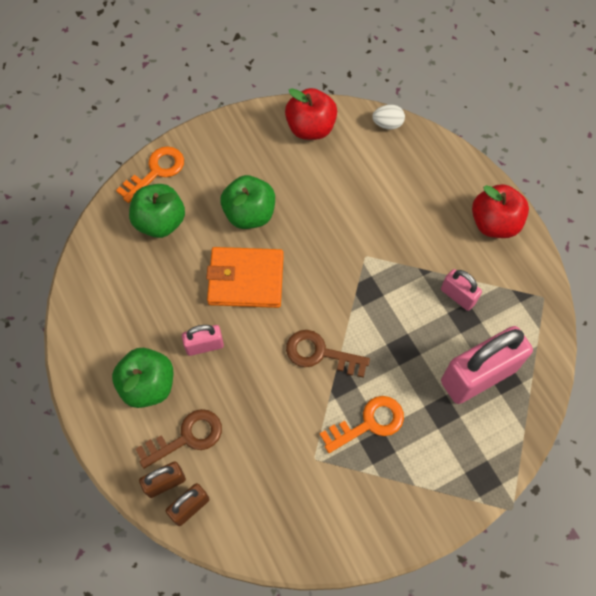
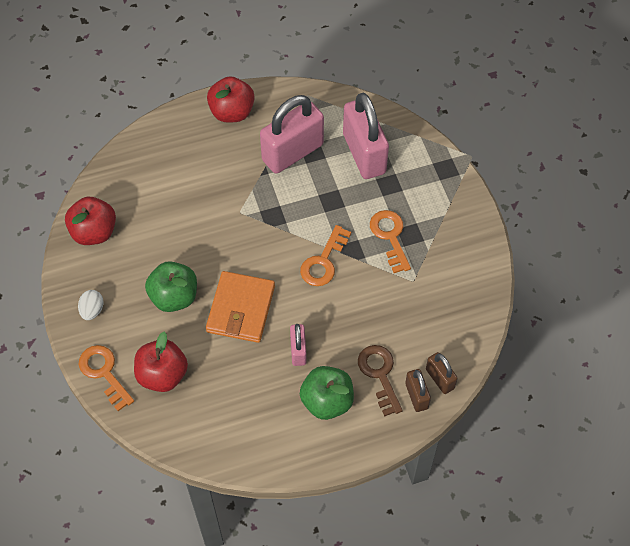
camera: 80 degrees left, 5 degrees down
green apple [129,184,185,238] -> red apple [134,332,188,392]
brown key [286,330,370,378] -> orange key [300,225,351,286]
white egg [372,105,405,130] -> white egg moved to [78,290,104,320]
pink padlock [441,269,482,311] -> pink padlock [260,95,324,174], size x2.03

